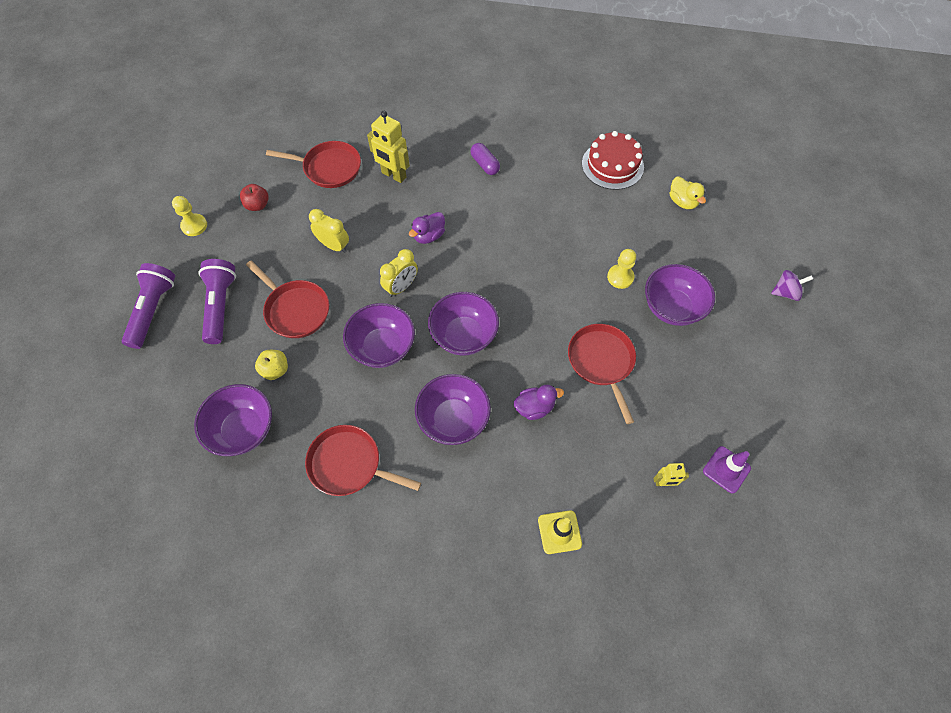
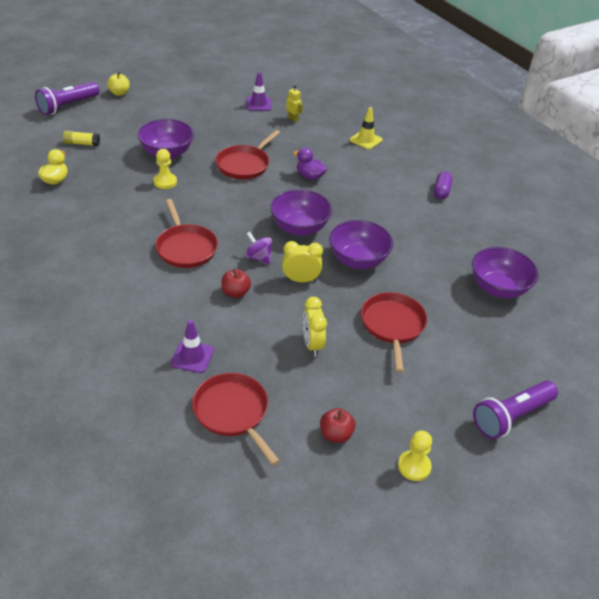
camera: 135 degrees left, 20 degrees down
purple flashlight [198,259,236,344] -> purple flashlight moved to [35,82,100,115]
yellow apple [255,350,288,380] -> yellow apple moved to [107,72,130,96]
red pan [305,425,421,496] -> red pan moved to [156,199,218,268]
yellow robot [367,111,410,183] -> purple traffic cone [171,320,214,373]
purple duck [409,212,445,244] -> red apple [221,269,251,298]
purple bowl [415,374,491,445] -> none
purple capsule [471,143,500,175] -> purple capsule moved to [434,171,452,199]
red cake [582,131,644,190] -> none
purple spinning top [771,270,813,301] -> purple spinning top moved to [245,232,272,264]
none -> yellow glue stick [63,131,100,146]

